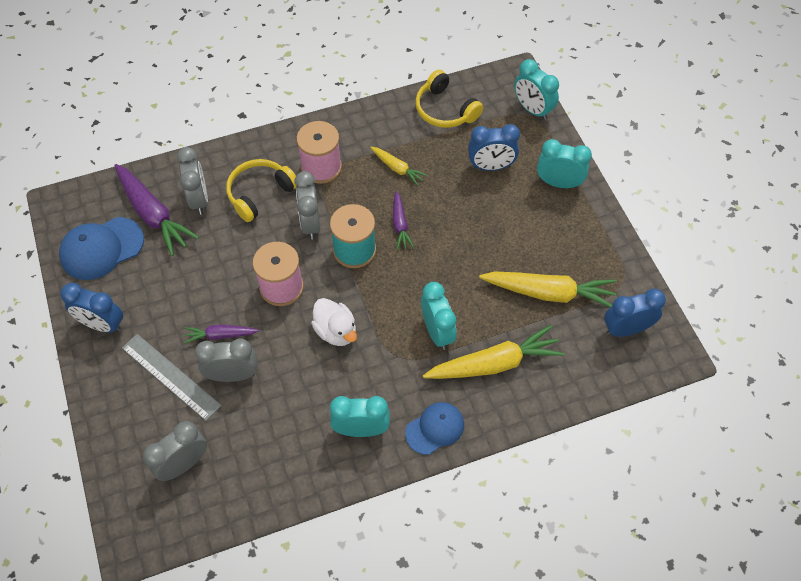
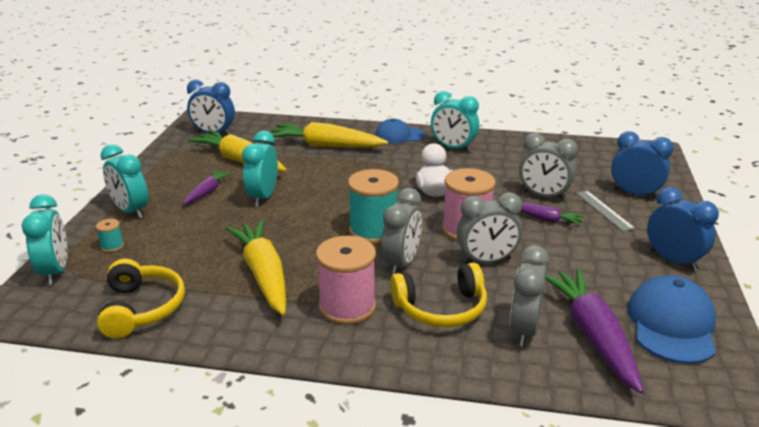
camera: 150 degrees left, 30 degrees down
blue cap [59,217,144,280] -> blue cap turned 75 degrees counterclockwise [627,276,716,364]
grey ruler [122,334,222,421] -> grey ruler [576,191,635,232], size x0.65
grey clock [143,421,207,481] -> grey clock moved to [457,192,522,264]
yellow carrot [370,147,428,186] -> yellow carrot [226,220,286,315], size x1.87
purple carrot [393,191,414,250] -> purple carrot moved to [183,170,232,205]
turquoise clock [421,282,457,350] -> turquoise clock moved to [242,131,278,207]
blue clock [468,124,520,171] -> blue clock moved to [611,131,674,199]
none -> turquoise spool [96,219,124,252]

